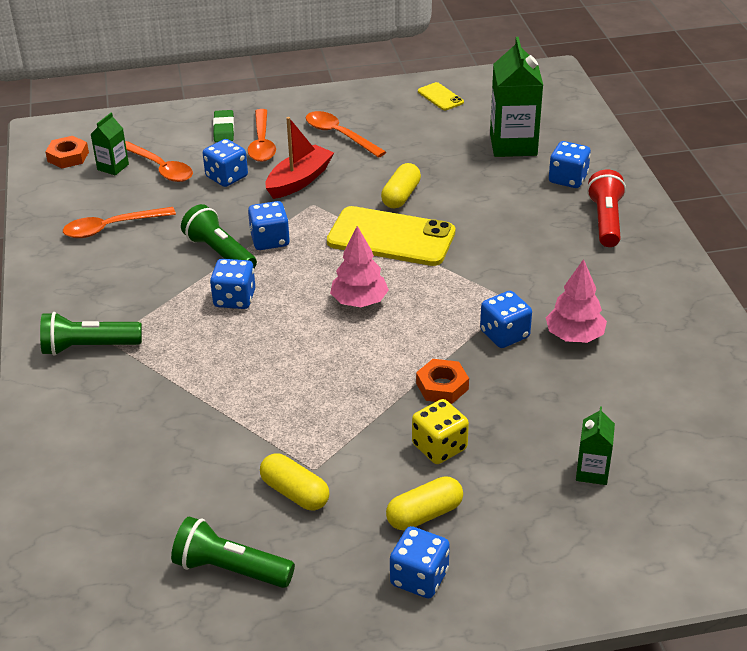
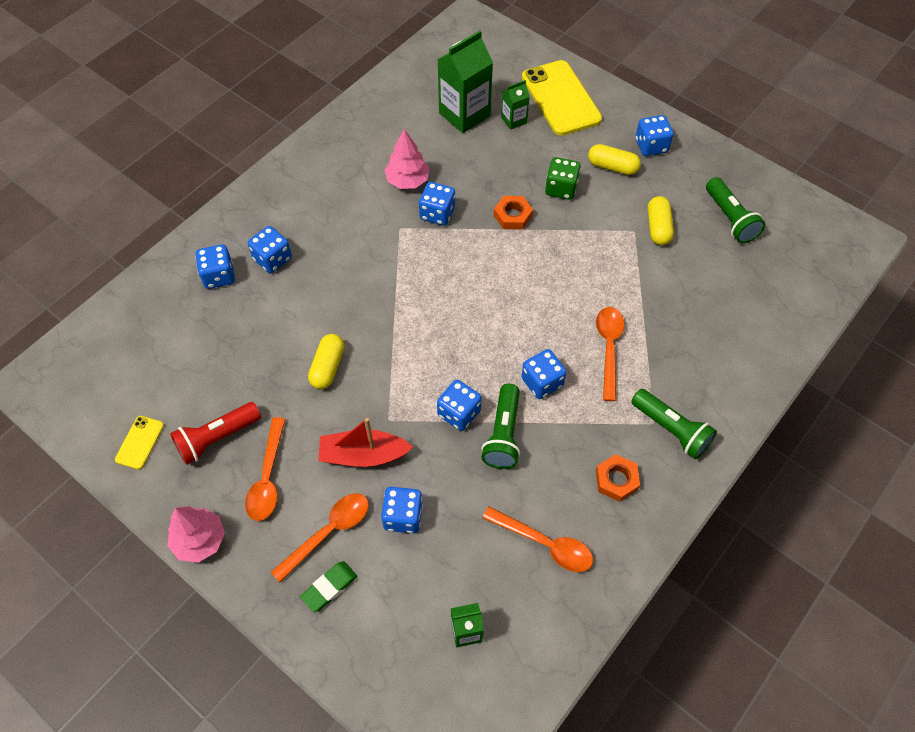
camera: 130 degrees left, 20 degrees up
orange nut [45,136,89,168] -> orange nut moved to [596,454,640,502]
orange spoon [125,141,193,182] -> orange spoon moved to [596,307,625,401]
yellow phone [327,206,455,266] -> yellow phone moved to [522,60,602,136]
pink tree [330,226,389,307] -> pink tree moved to [167,506,225,563]
yellow capsule [381,163,421,208] -> yellow capsule turned 60 degrees counterclockwise [308,334,344,389]
yellow dice [412,399,469,464] -> green dice [545,157,581,200]
green carton [490,37,543,157] -> green carton moved to [437,30,493,133]
red flashlight [587,169,626,247] -> red flashlight moved to [170,402,261,465]
none -> blue dice [248,226,292,273]

